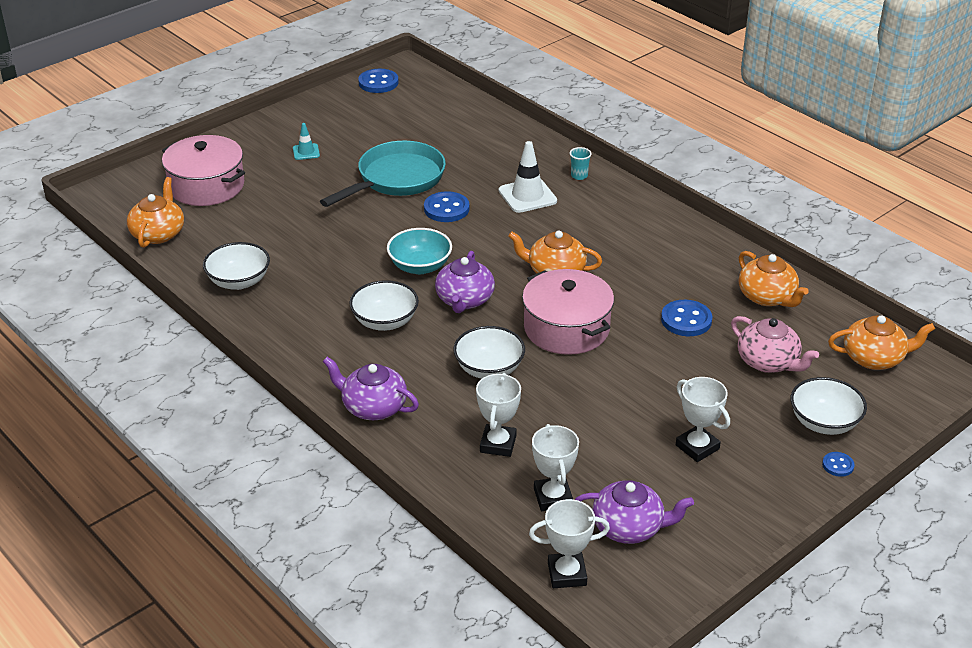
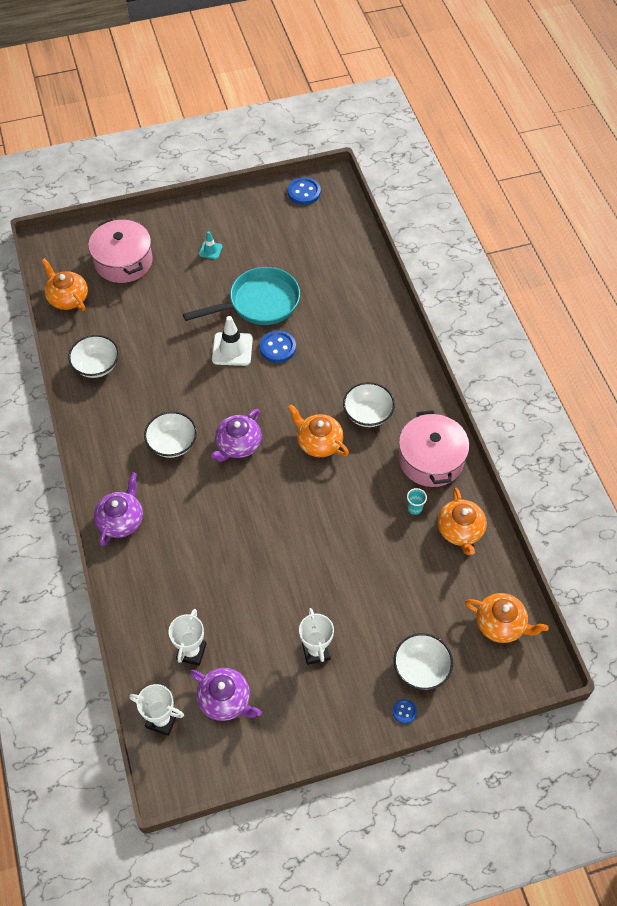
camera: 25 degrees right, 20 degrees up
orange teapot [127,177,184,248] -> orange teapot turned 75 degrees counterclockwise [41,258,88,311]
purple teapot [323,357,419,420] -> purple teapot turned 60 degrees clockwise [94,472,143,546]
turquoise bowl [387,228,452,274] -> none
white bowl [453,326,525,379] -> white bowl moved to [343,382,395,427]
white trophy [476,373,521,457] -> none
white traffic cone [499,141,557,213] -> white traffic cone moved to [212,316,253,366]
pink pot [522,269,614,355] -> pink pot moved to [399,410,470,487]
turquoise cup [570,147,592,180] -> turquoise cup moved to [407,488,427,515]
blue button [661,300,712,336] -> none
pink teapot [731,316,819,373] -> none

